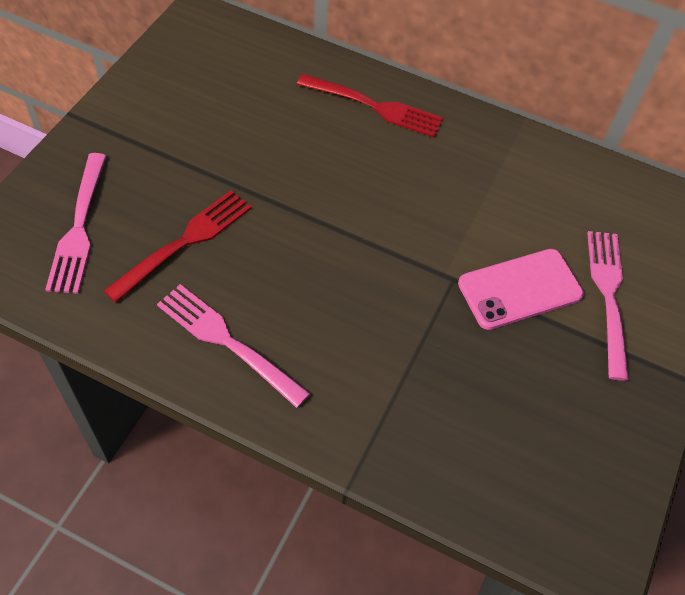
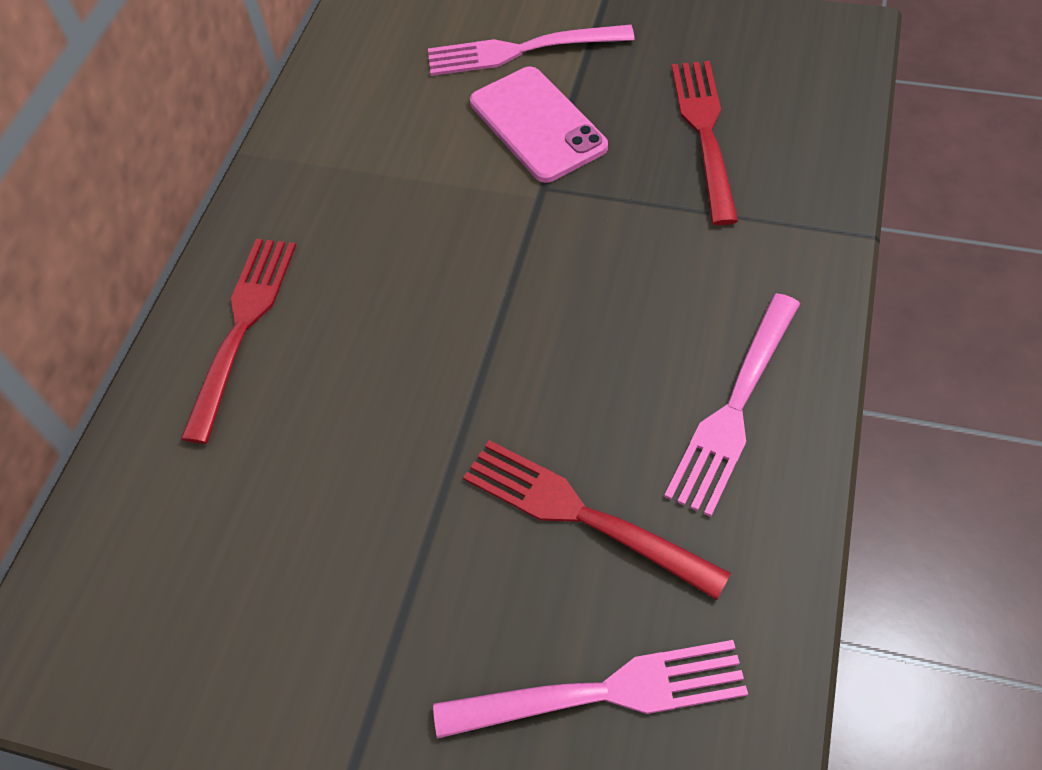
camera: 90 degrees left, 0 degrees up
none -> red fork [672,61,738,225]

